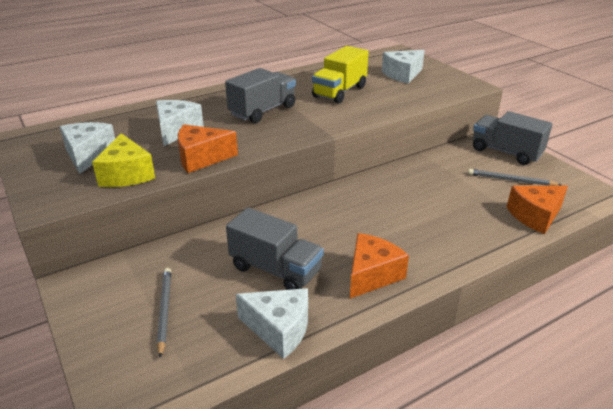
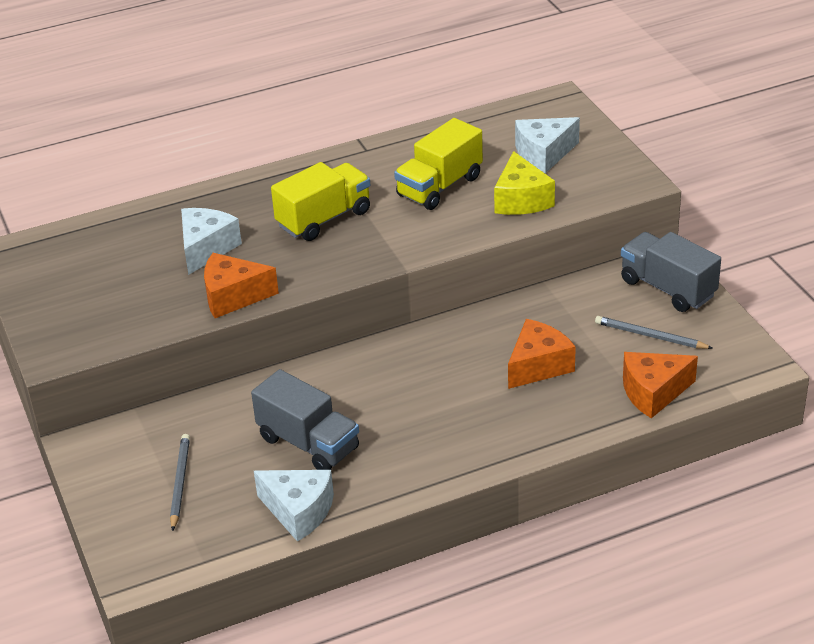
camera: 10 degrees right, 5 degrees up
white cheese [60,122,115,174] -> none
yellow cheese [92,133,155,187] -> yellow cheese moved to [494,151,555,215]
grey truck [225,68,296,123] -> yellow truck [271,162,370,241]
orange cheese [350,233,409,299] -> orange cheese moved to [508,319,576,389]

